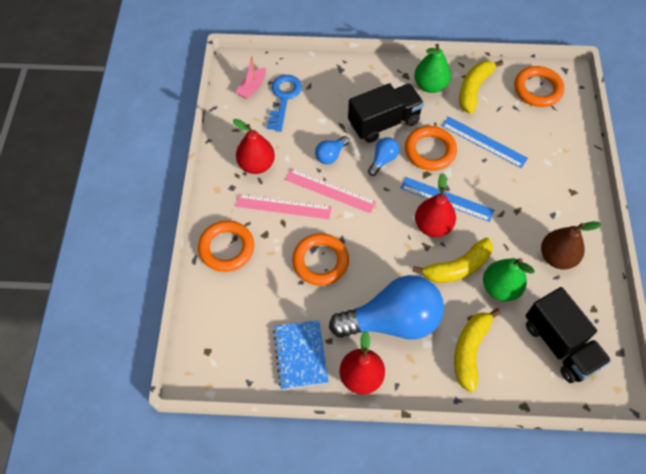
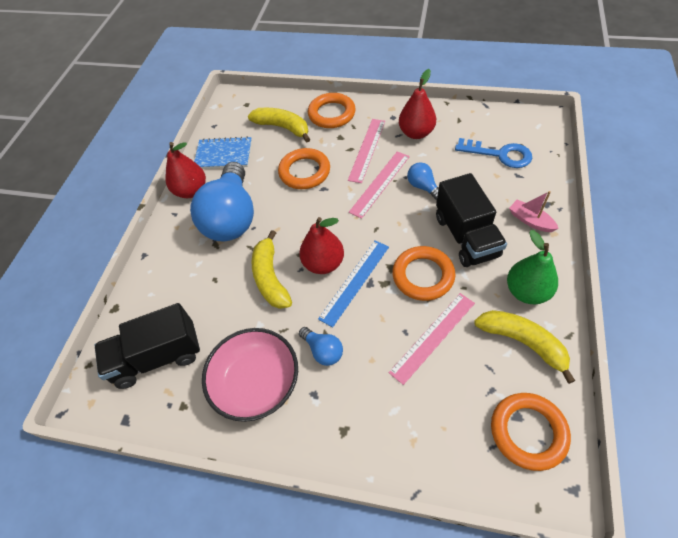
camera: 105 degrees right, 5 degrees down
pink boat [236,56,266,99] -> pink boat moved to [509,191,559,232]
blue light bulb [368,137,399,176] -> blue light bulb moved to [299,327,343,366]
blue ruler [442,117,528,168] -> pink ruler [389,293,475,385]
yellow banana [454,308,501,392] -> yellow banana moved to [248,108,310,142]
green pear [483,258,534,302] -> none
brown pear [541,221,601,269] -> pink bowl [202,328,298,422]

